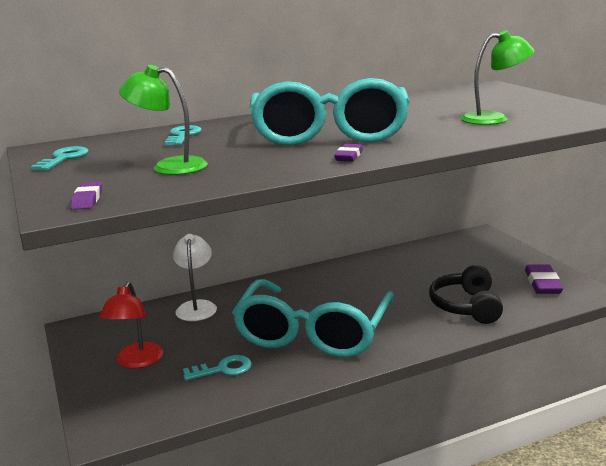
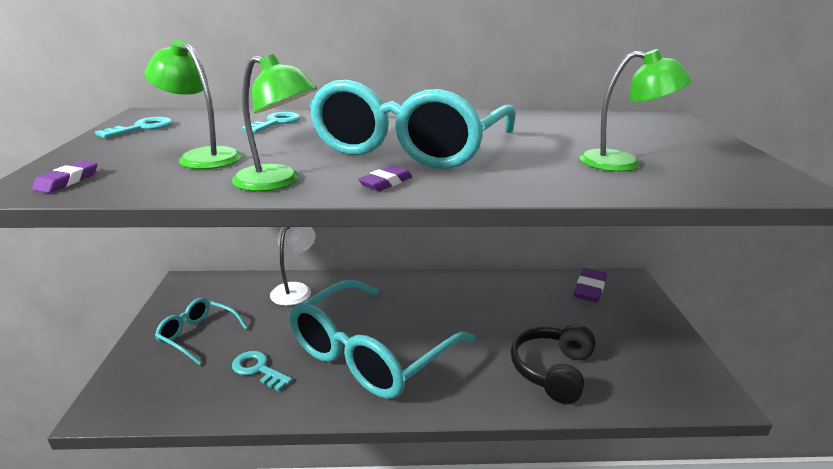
camera: 20 degrees right, 5 degrees up
red lamp [99,282,163,369] -> turquoise glasses [155,298,248,365]
turquoise key [183,355,252,381] -> turquoise key turned 150 degrees counterclockwise [232,351,292,391]
purple eraser [525,264,563,294] -> purple eraser moved to [574,268,607,303]
none -> green lamp [232,54,317,191]

